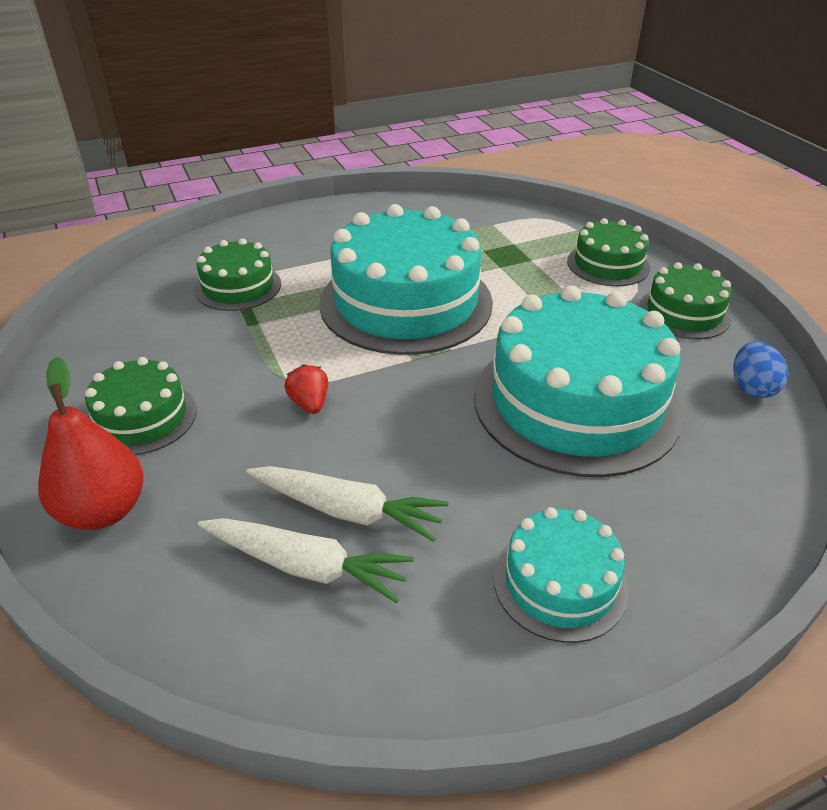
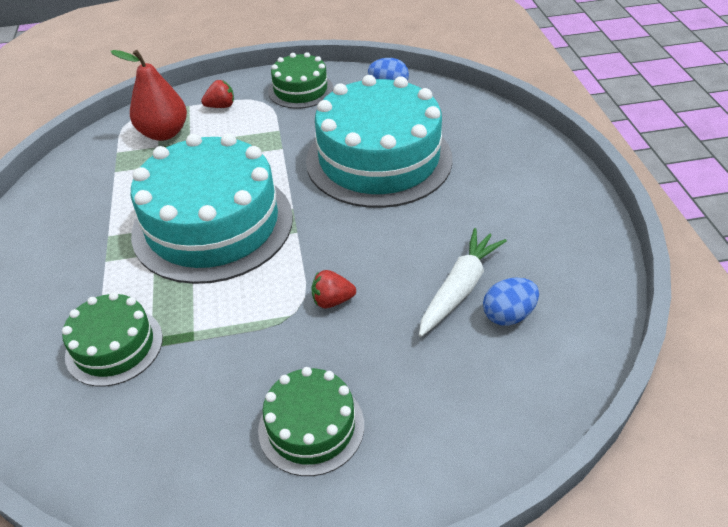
camera: 75 degrees left, 5 degrees up
red pear [38,357,144,530] -> red pear moved to [110,50,187,141]
white carrot [198,518,414,603] -> blue egg [483,278,539,326]
turquoise cake [493,507,628,643] -> none
green cake [567,218,650,286] -> red strawberry [201,80,234,108]

